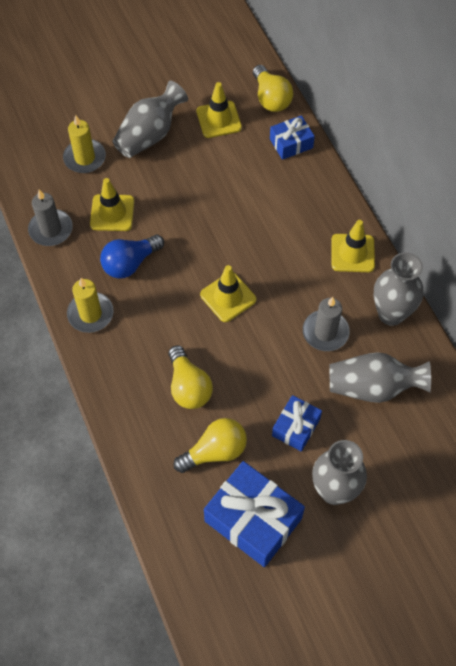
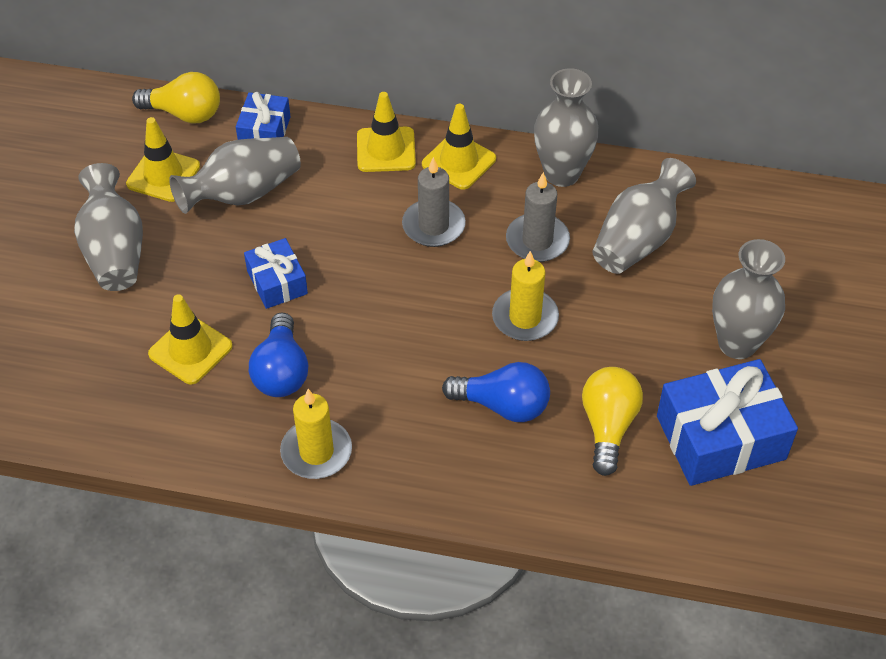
camera: 55 degrees left, 10 degrees down
grey candle [28,190,73,246] -> grey candle moved to [402,157,466,247]
yellow candle [63,115,106,173] -> yellow candle moved to [492,251,559,341]
yellow light bulb [168,345,213,409] -> blue light bulb [442,362,550,422]
yellow traffic cone [200,265,257,322] -> yellow traffic cone moved to [357,92,416,172]
blue gift [272,395,322,452] -> blue gift moved to [244,238,308,309]
none -> grey vase [169,137,301,214]

